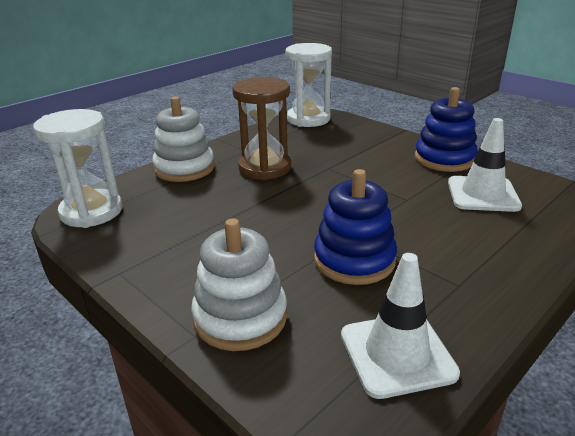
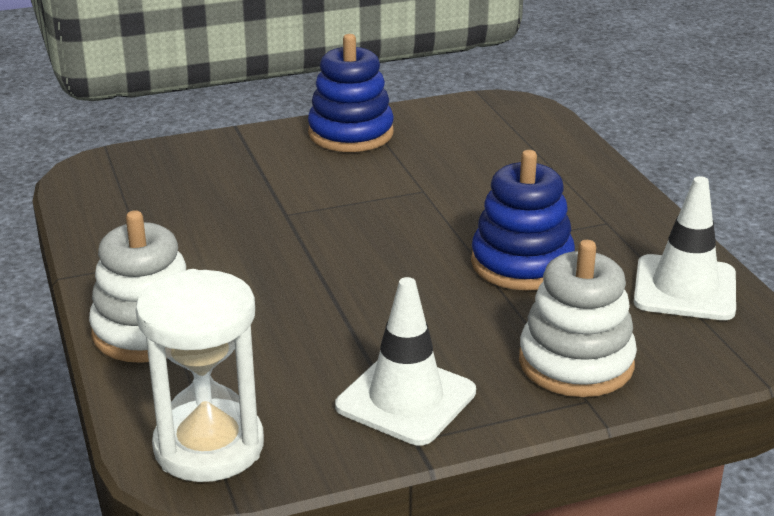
camera: 65 degrees left, 0 degrees up
brown hourglass [232,77,291,180] -> none
white hourglass [285,43,332,127] -> none
white traffic cone [448,118,522,212] -> white traffic cone moved to [335,277,476,445]

